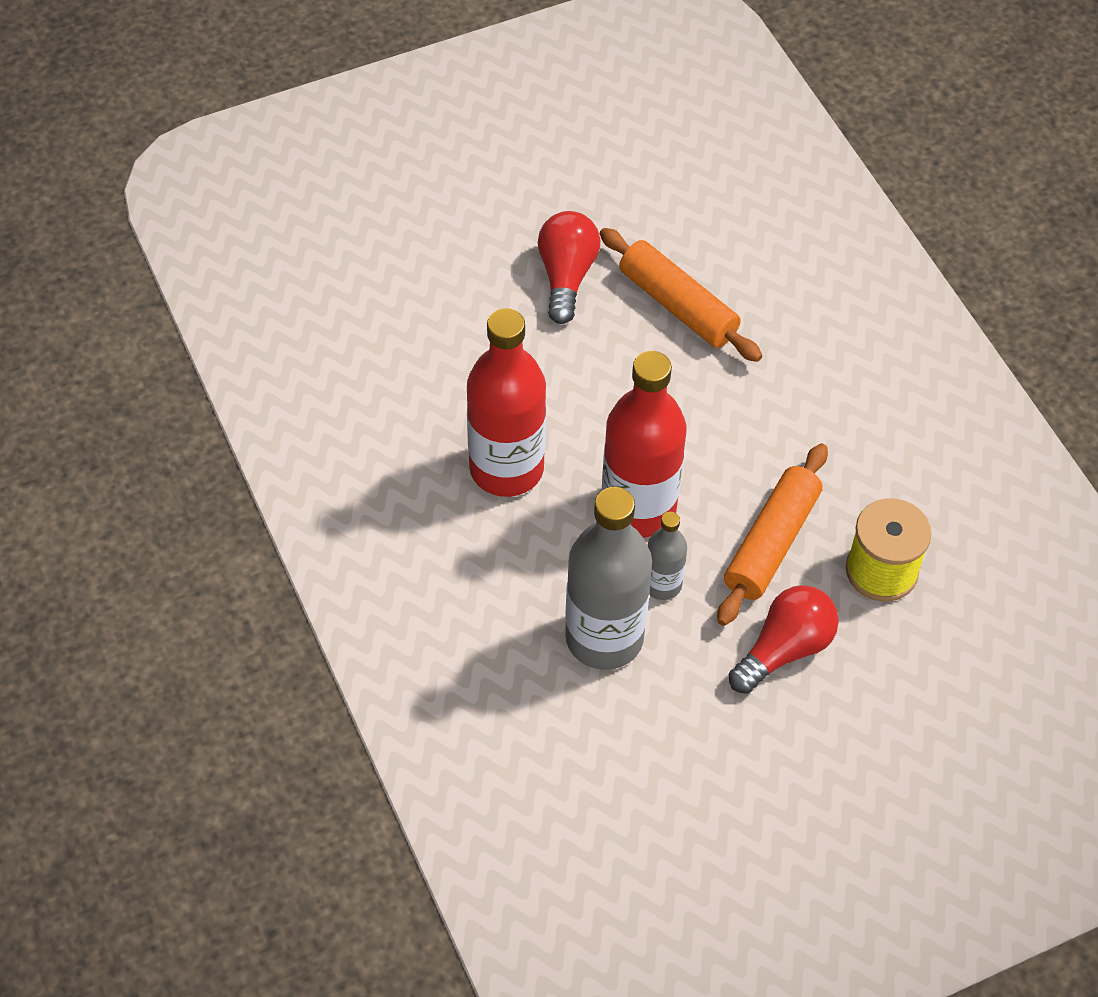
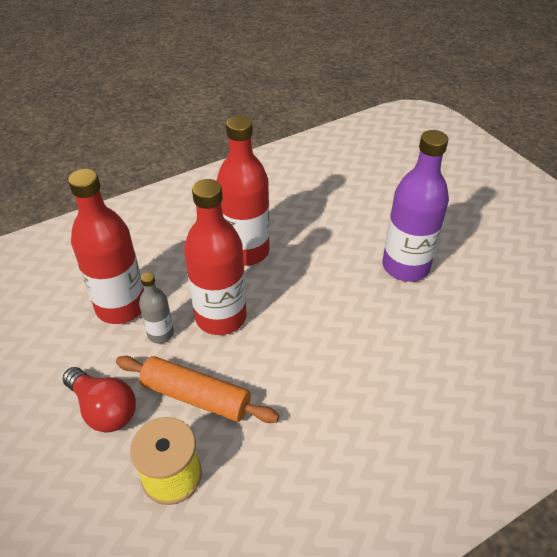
camera: 85 degrees right, 10 degrees down
red light bulb [538,211,600,324] -> purple bottle [382,130,449,282]
grey bottle [565,487,652,670] -> red bottle [68,169,144,324]
orange rolling pin [600,228,762,362] -> none

